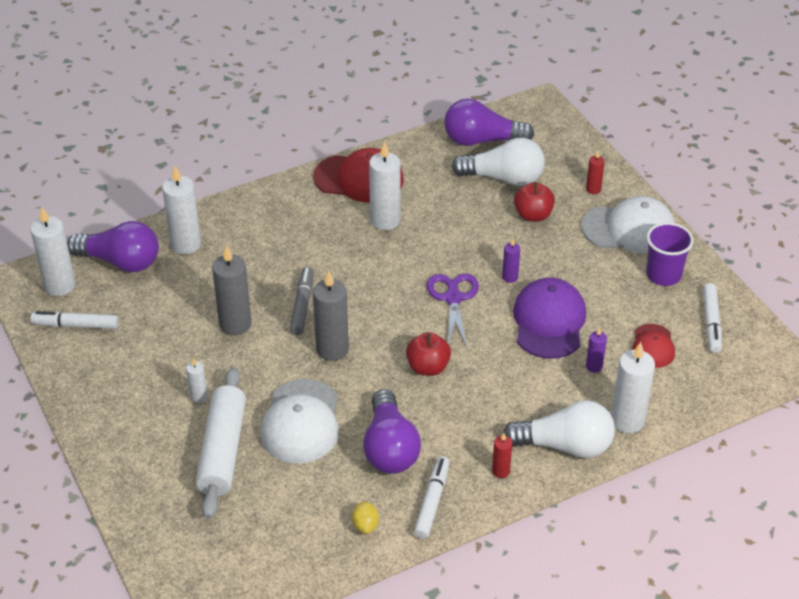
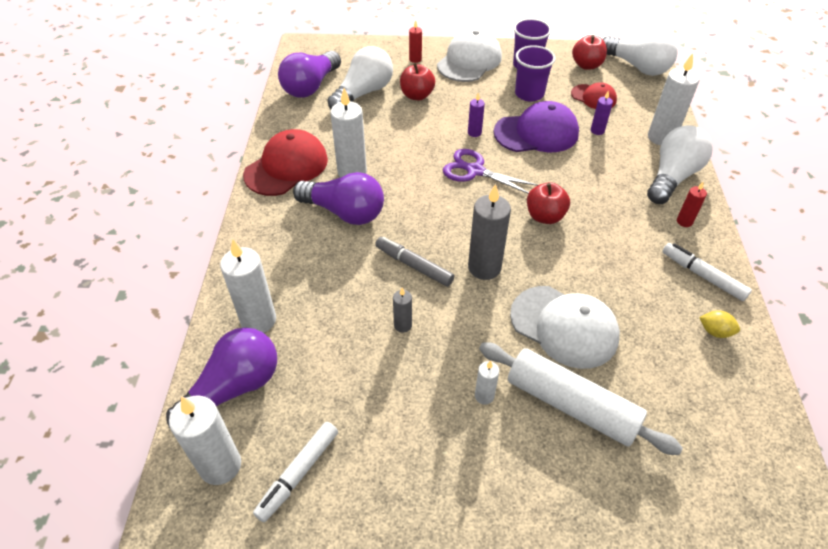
camera: 60 degrees left, 5 degrees up
grey candle [212,245,251,336] -> grey candle [393,288,412,333], size x0.51
purple light bulb [363,389,421,474] -> purple light bulb moved to [293,172,384,225]
purple cap [513,278,586,359] -> purple cap turned 135 degrees clockwise [494,101,579,152]
white marker [703,283,722,353] -> red apple [572,35,607,70]
none -> purple cup [515,45,556,102]
none -> white light bulb [603,32,678,76]

